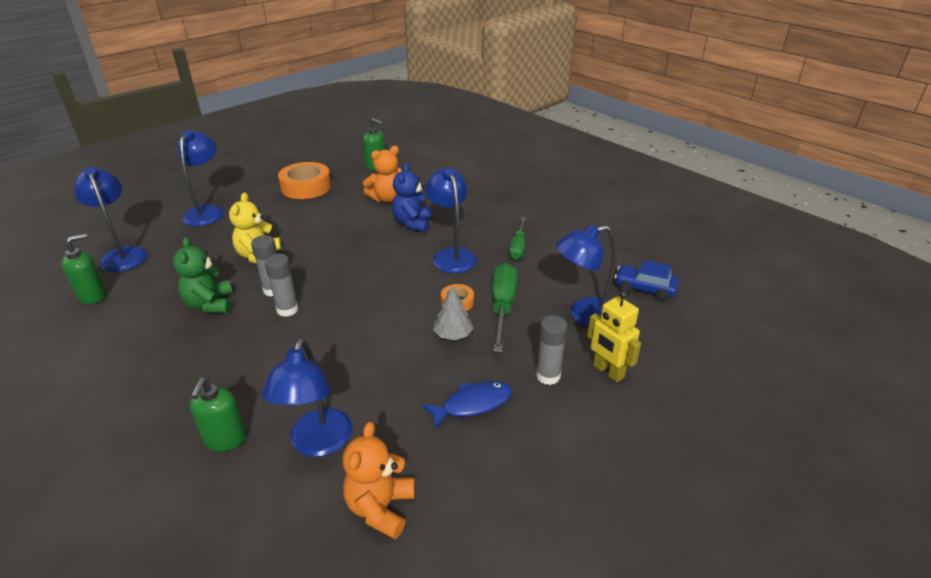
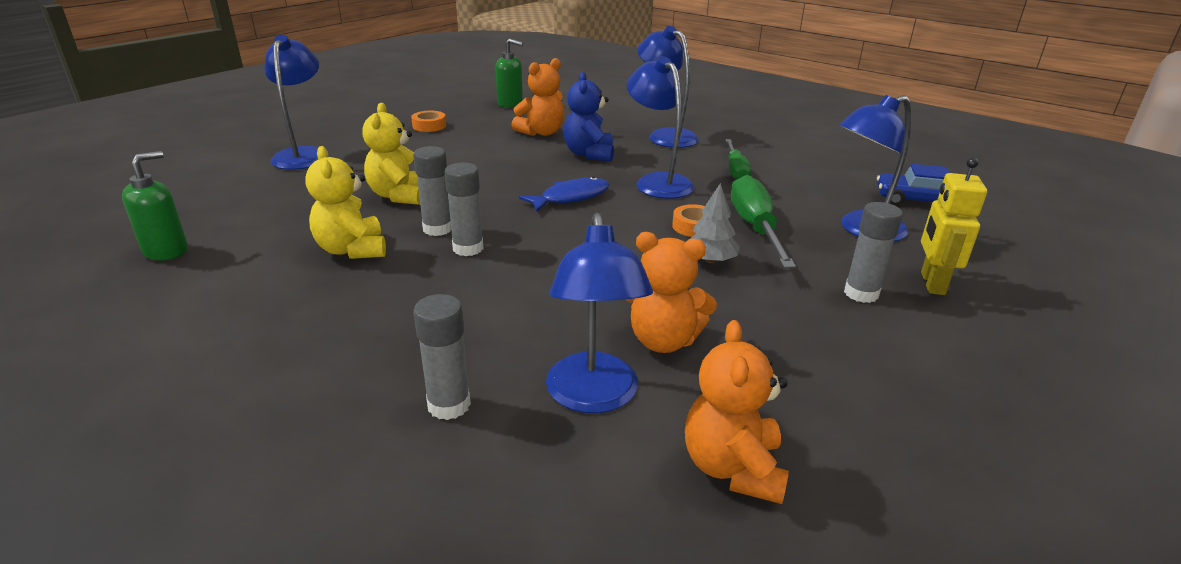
camera: 10 degrees left, 5 degrees down
blue lamp [74,167,148,272] -> blue lamp moved to [637,26,699,148]
green teddy bear [173,237,233,313] -> yellow teddy bear [305,146,386,259]
green soap dispenser [189,378,246,451] -> grey glue stick [413,294,471,420]
orange tape [278,162,331,199] -> orange tape [411,111,446,132], size x0.51
blue fish [421,381,512,429] -> blue fish moved to [519,177,610,212]
yellow robot [587,291,641,382] -> yellow robot turned 60 degrees clockwise [921,157,987,295]
none -> orange teddy bear [626,232,717,353]

